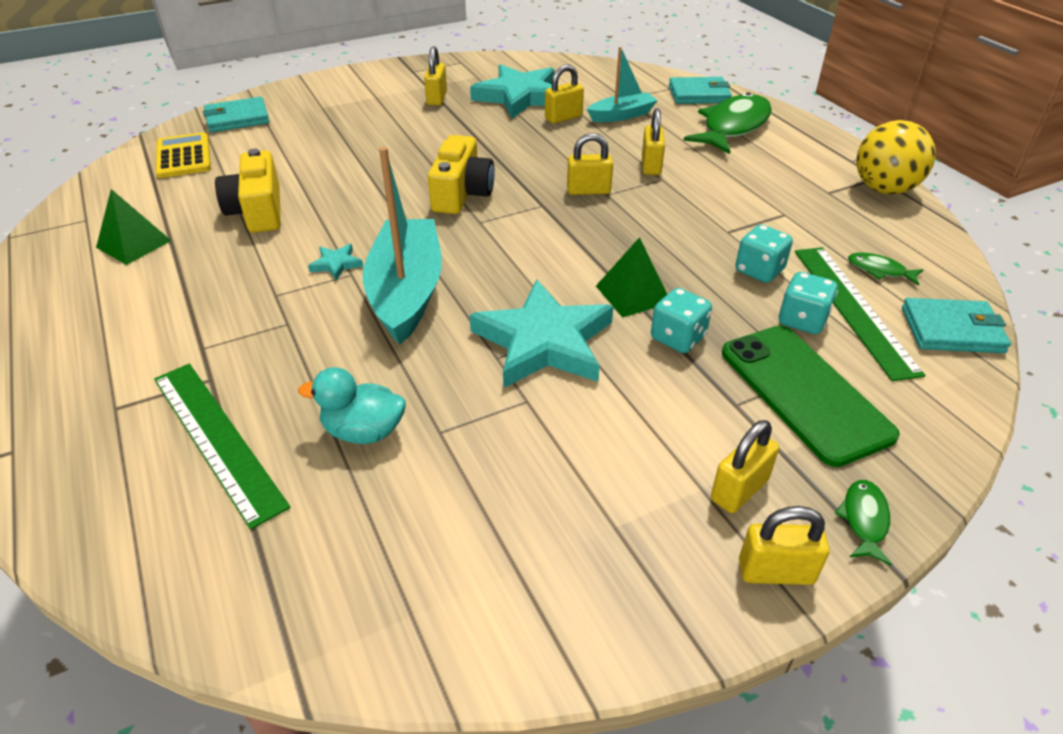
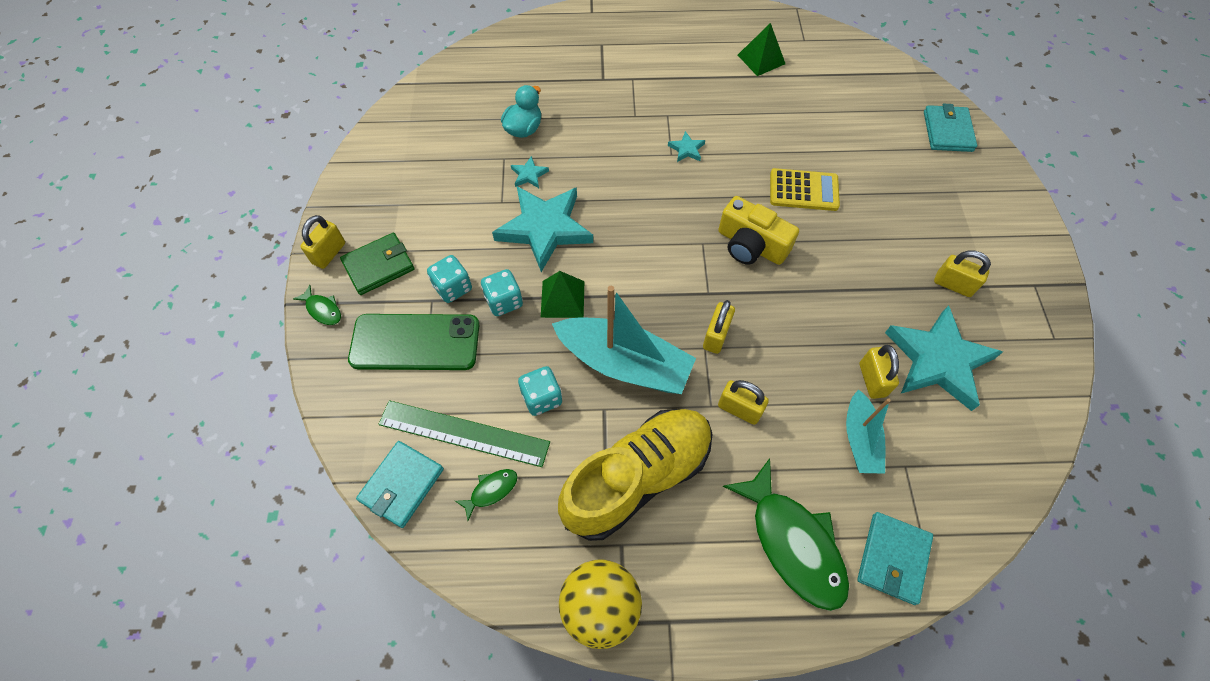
camera: 115 degrees right, 20 degrees up
green ruler [154,364,291,529] -> none
yellow calculator [156,132,211,178] -> yellow calculator moved to [770,168,840,211]
yellow camera [215,149,281,233] -> none
turquoise boat [363,147,442,345] -> turquoise boat moved to [552,286,696,394]
yellow padlock [711,420,779,513] -> green wallet [340,233,414,295]
turquoise dice [779,272,838,334] -> turquoise dice moved to [427,255,472,303]
none -> turquoise star [511,156,549,188]
none -> yellow shoe [558,409,712,541]

